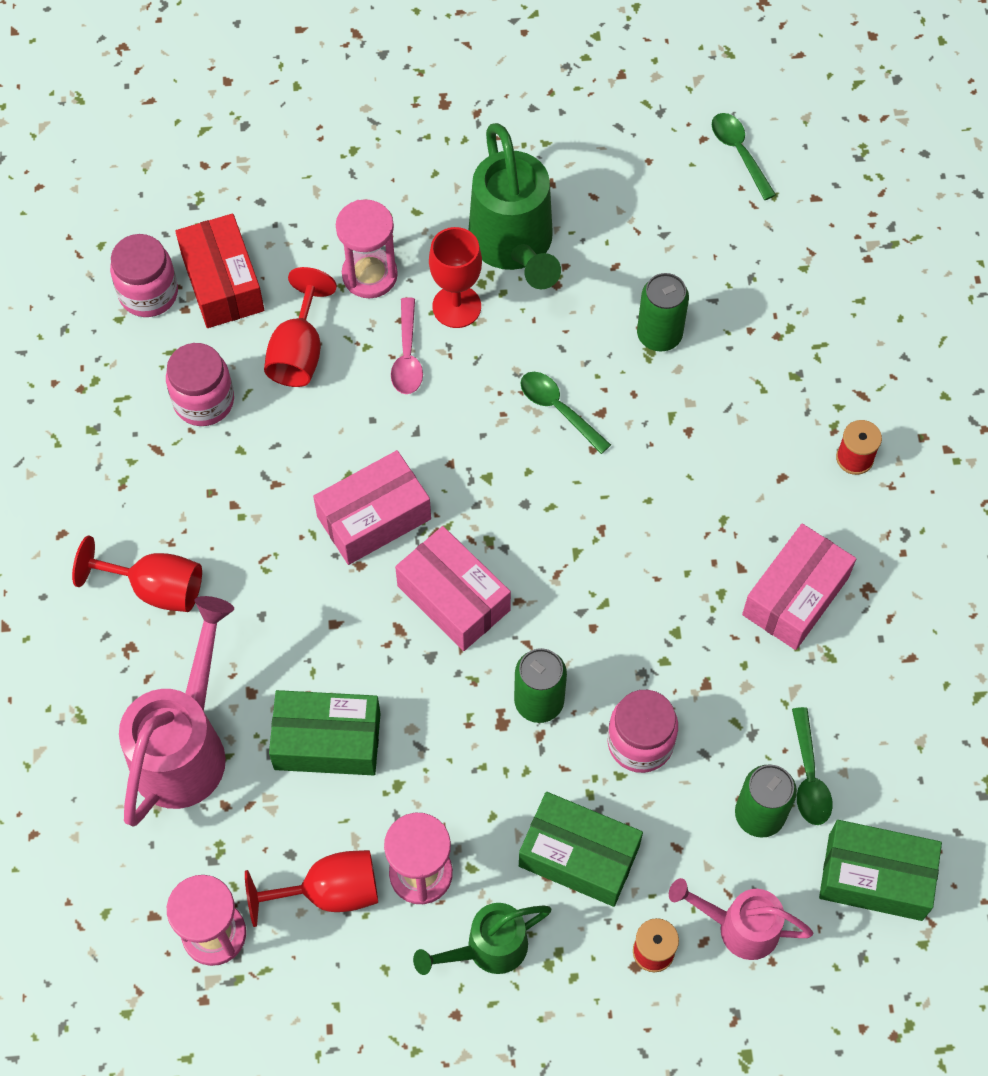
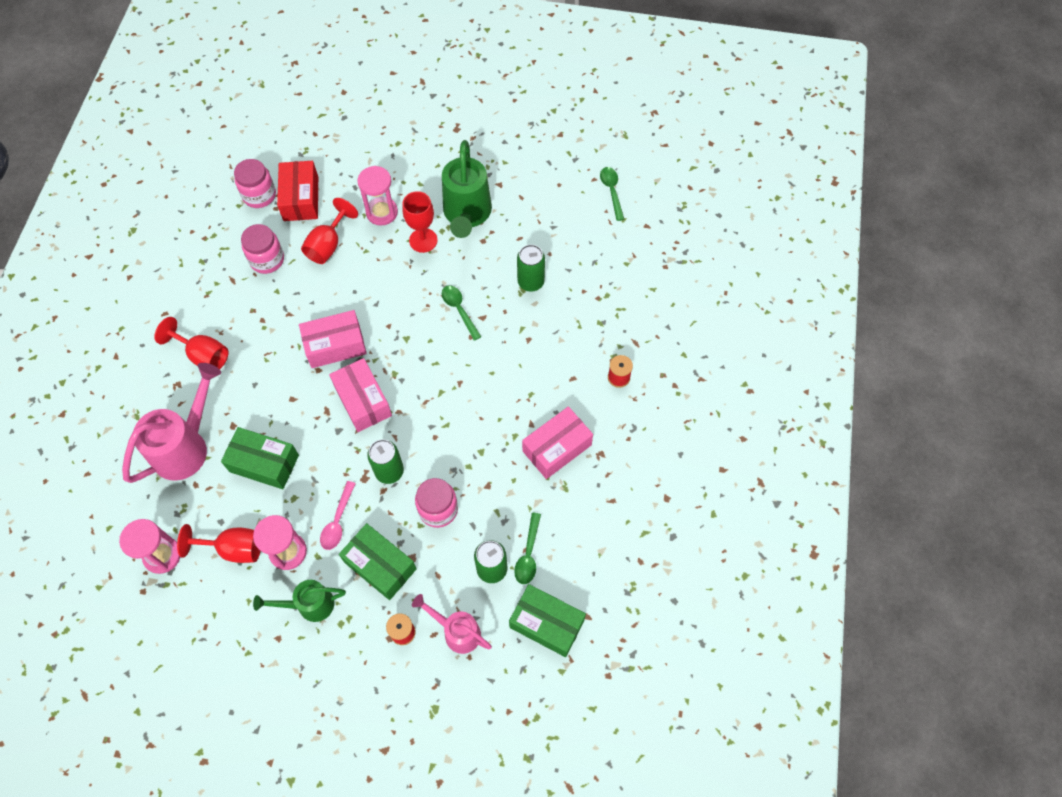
camera: 15 degrees right, 0 degrees up
pink spoon [391,297,423,394] -> pink spoon moved to [320,481,356,550]

